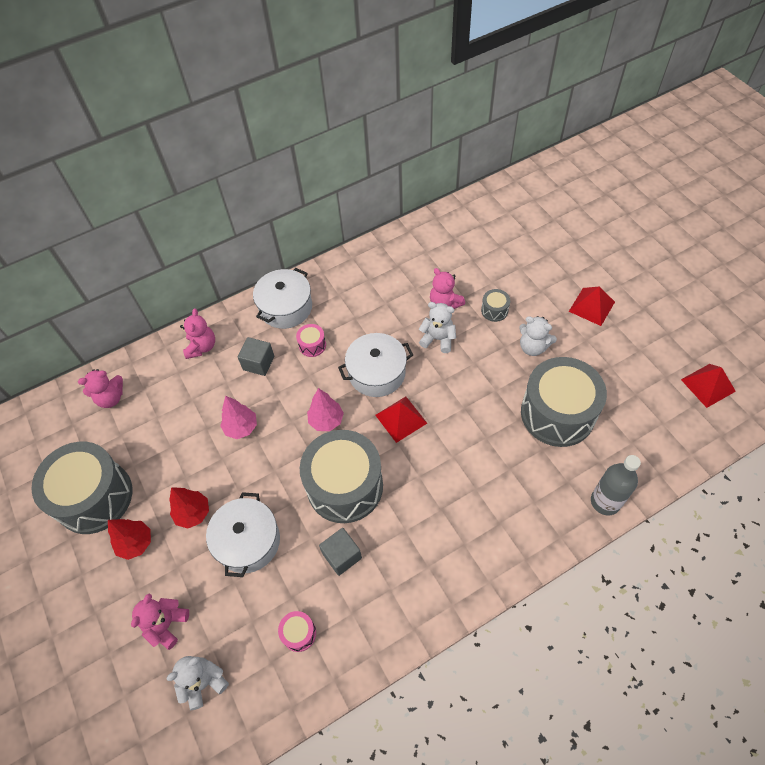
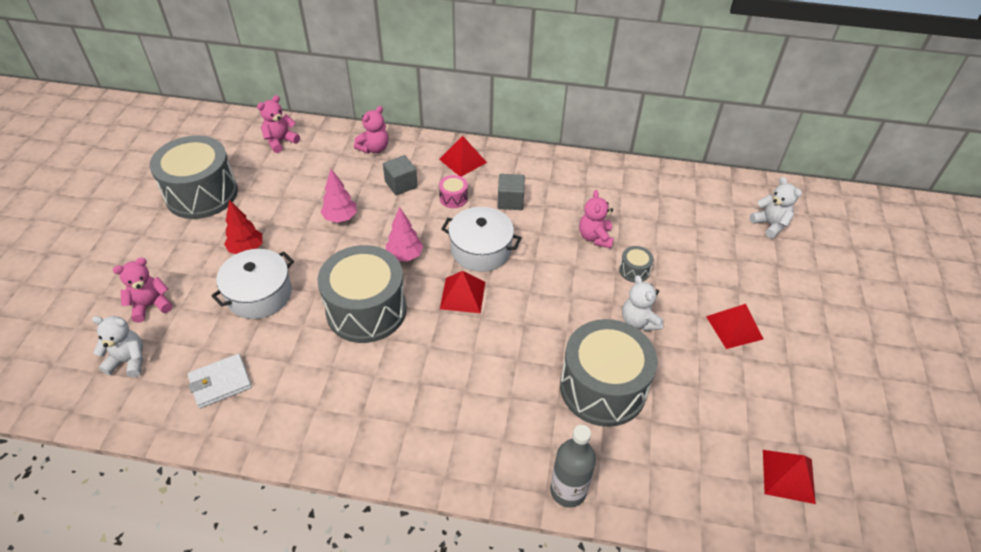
camera: 35 degrees right, 10 degrees down
pink teddy bear [78,369,123,408] -> pink teddy bear turned 120 degrees clockwise [257,95,300,153]
red tree [108,519,151,560] -> none
white pot [253,268,312,329] -> red pyramid [439,136,487,177]
pink drum [278,611,316,652] -> white wallet [188,354,252,408]
grey cube [319,528,362,576] -> grey cube moved to [497,174,525,210]
white teddy bear [419,302,456,353] -> white teddy bear moved to [750,177,802,238]

